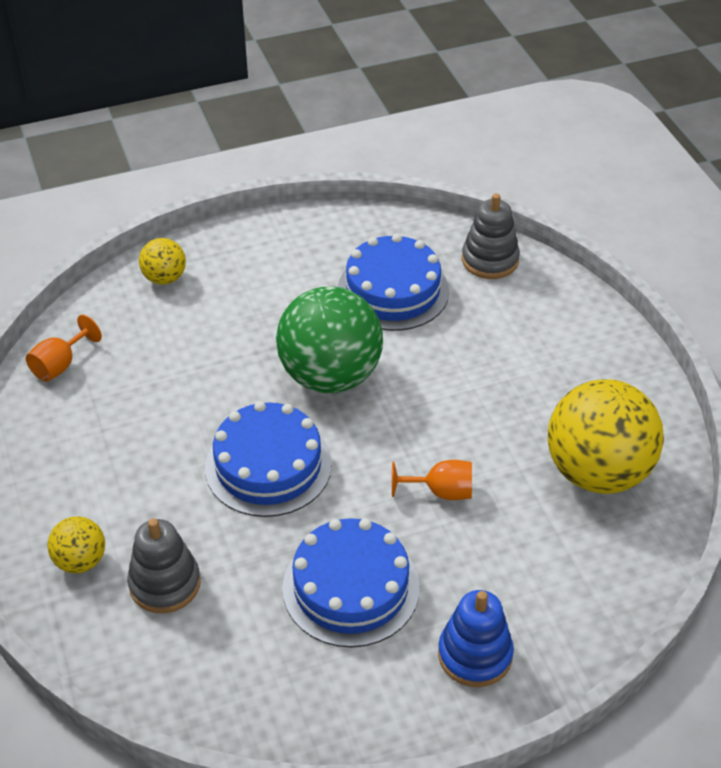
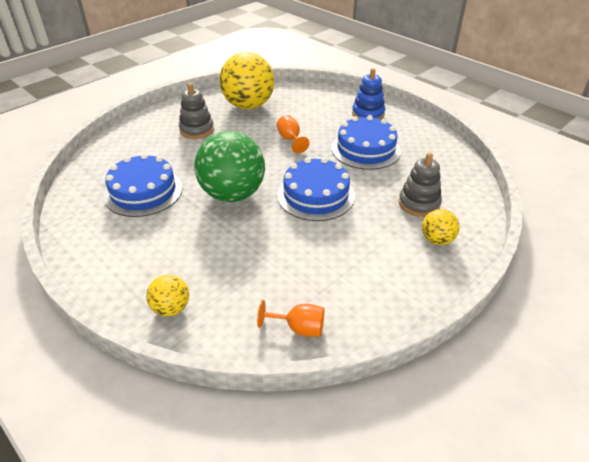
camera: 115 degrees left, 5 degrees down
grey stacking toy [462,193,520,279] -> grey stacking toy moved to [179,83,214,139]

